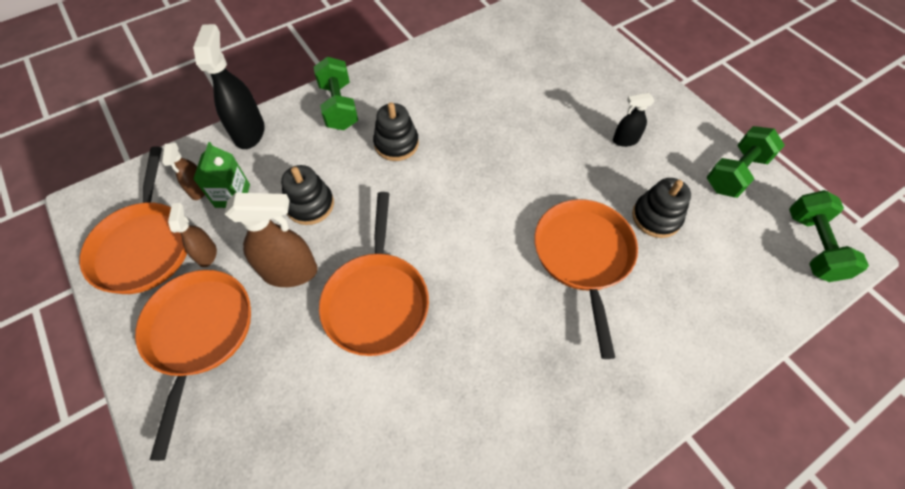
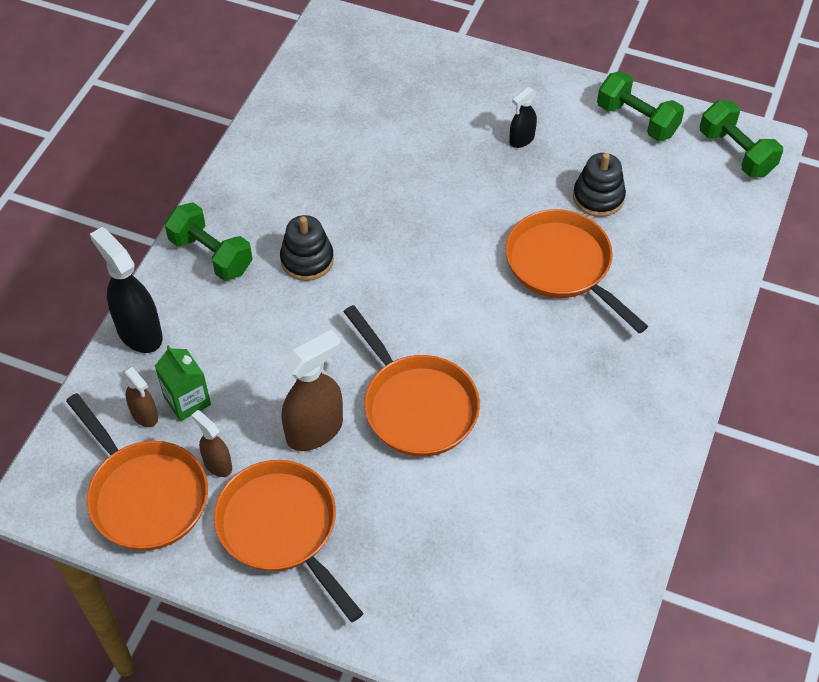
camera: 35 degrees left, 5 degrees down
black stacking toy [281,165,334,225] -> none
green dumbbell [707,126,785,198] -> green dumbbell turned 60 degrees counterclockwise [597,71,684,141]

